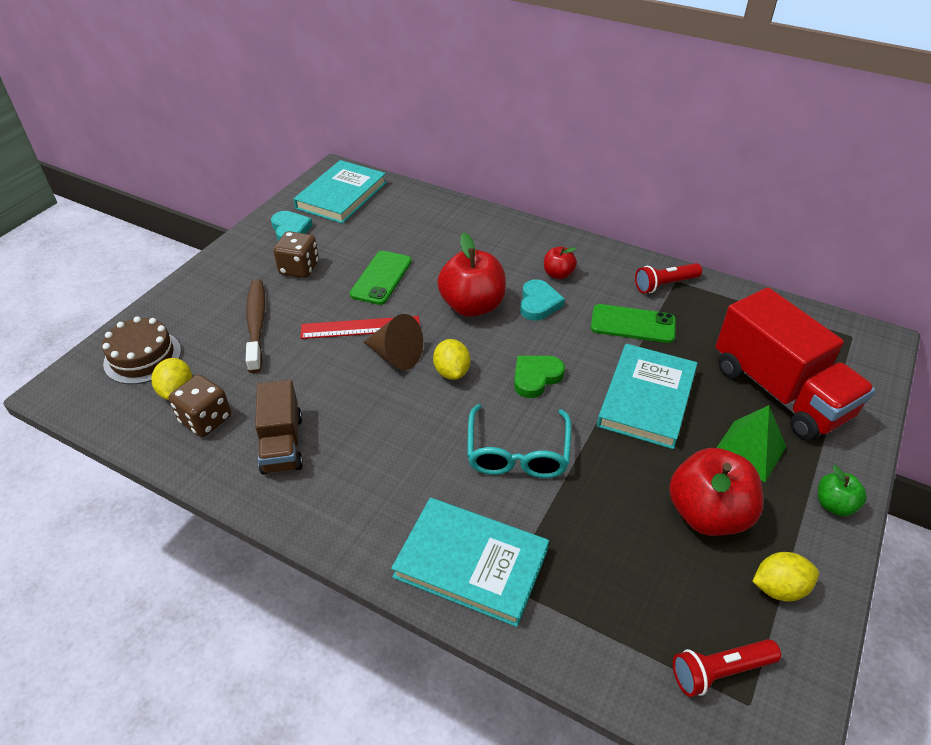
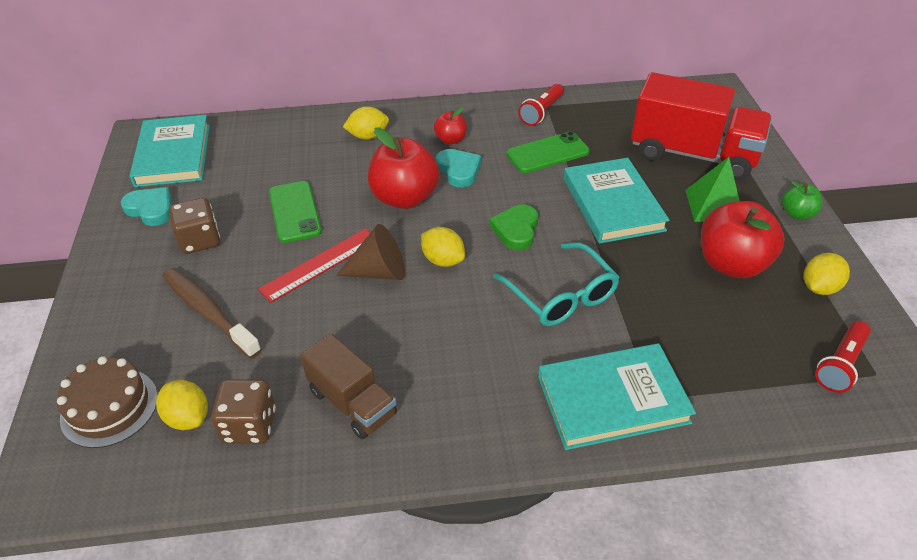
camera: 35 degrees left, 0 degrees up
none -> yellow lemon [343,106,389,140]

